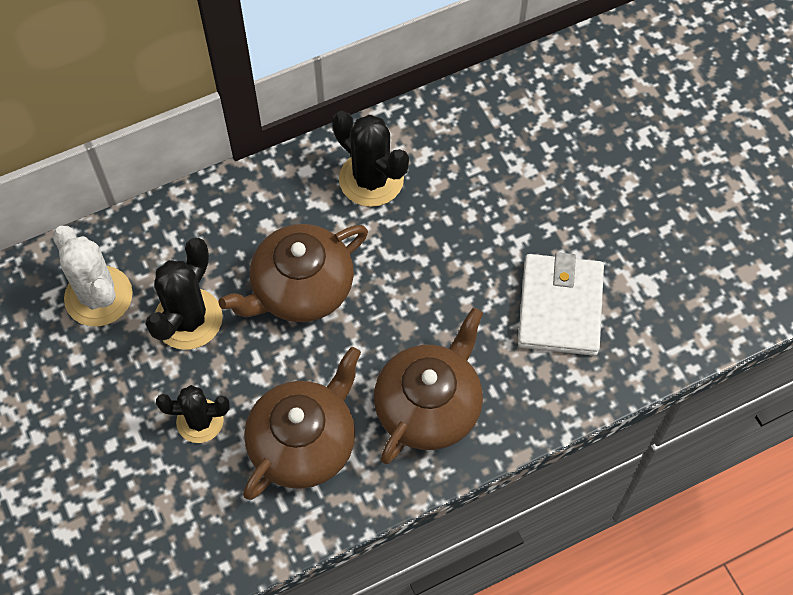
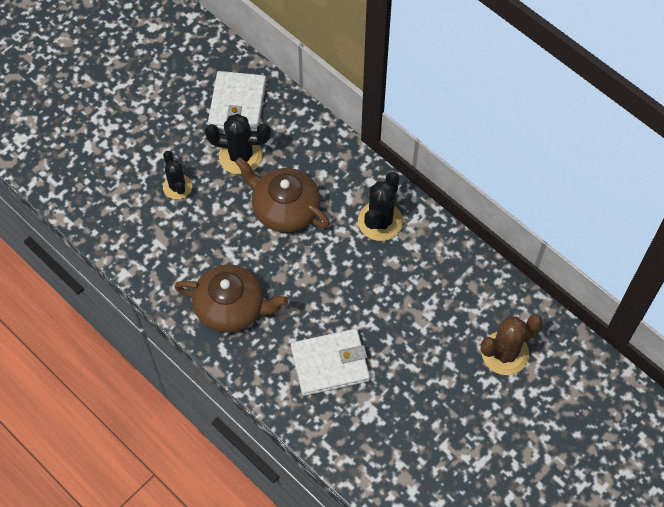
camera: 70 degrees right, 0 degrees up
white cactus [53,226,133,327] -> white wallet [208,71,266,131]
brown teapot [243,347,361,500] -> none
none -> brown cactus [480,315,542,375]

